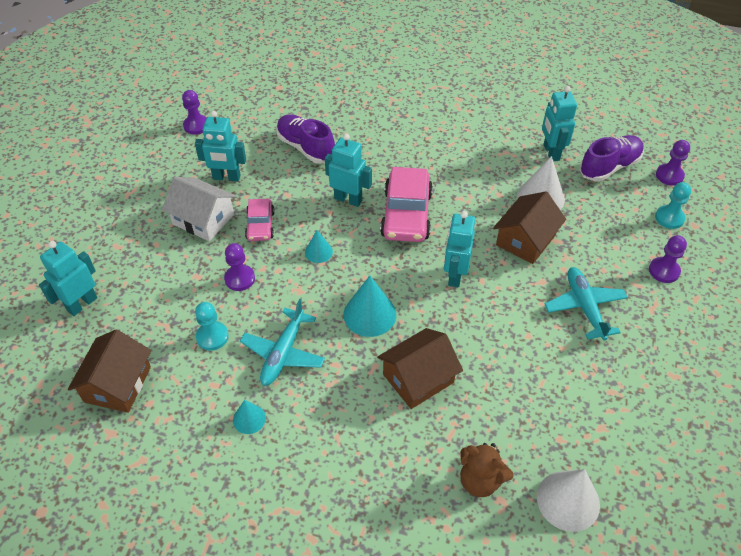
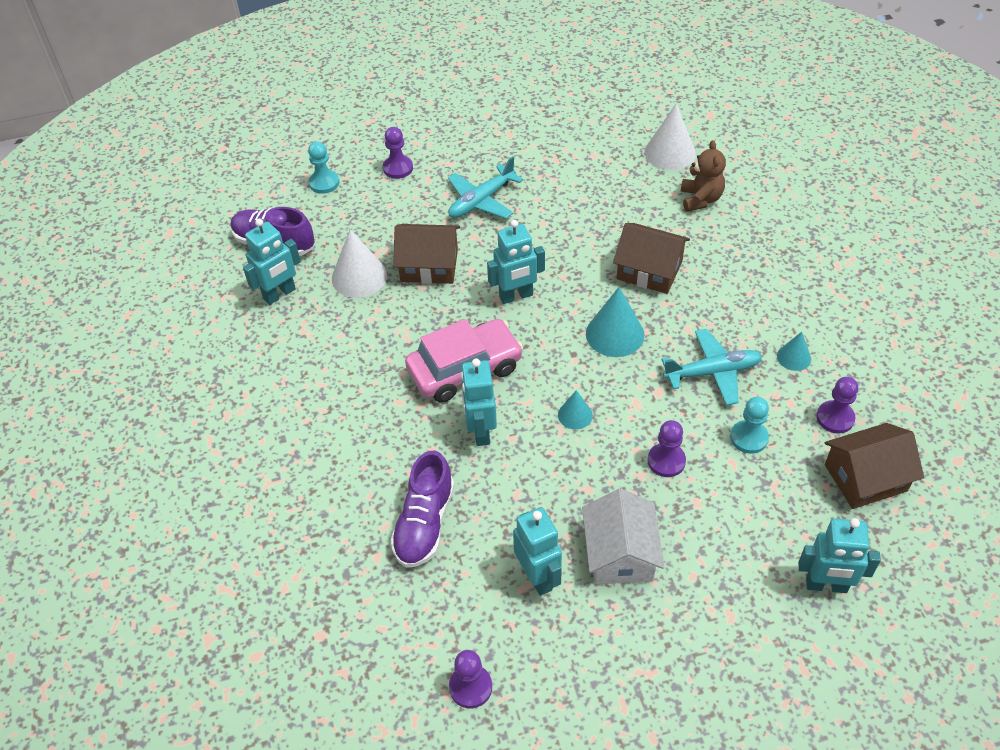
camera: 120 degrees left, 0 degrees up
pink car [245,199,275,241] -> none
purple pawn [656,140,690,186] -> purple pawn moved to [817,377,858,434]

